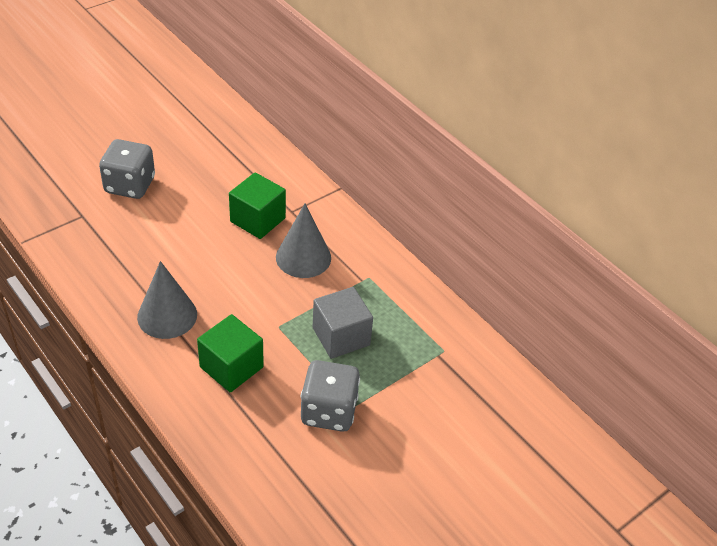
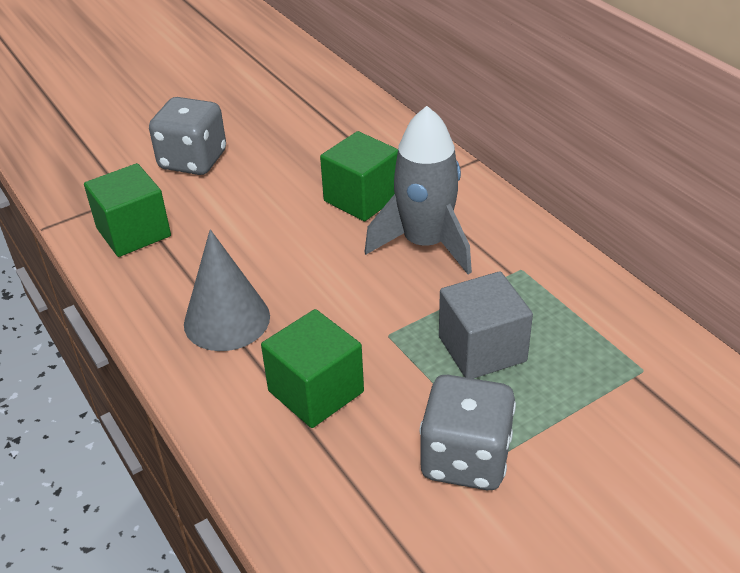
camera: 10 degrees right, 5 degrees down
grey cone [276,204,331,278] -> grey rocket [365,106,472,274]
none -> green cube [84,163,171,257]

